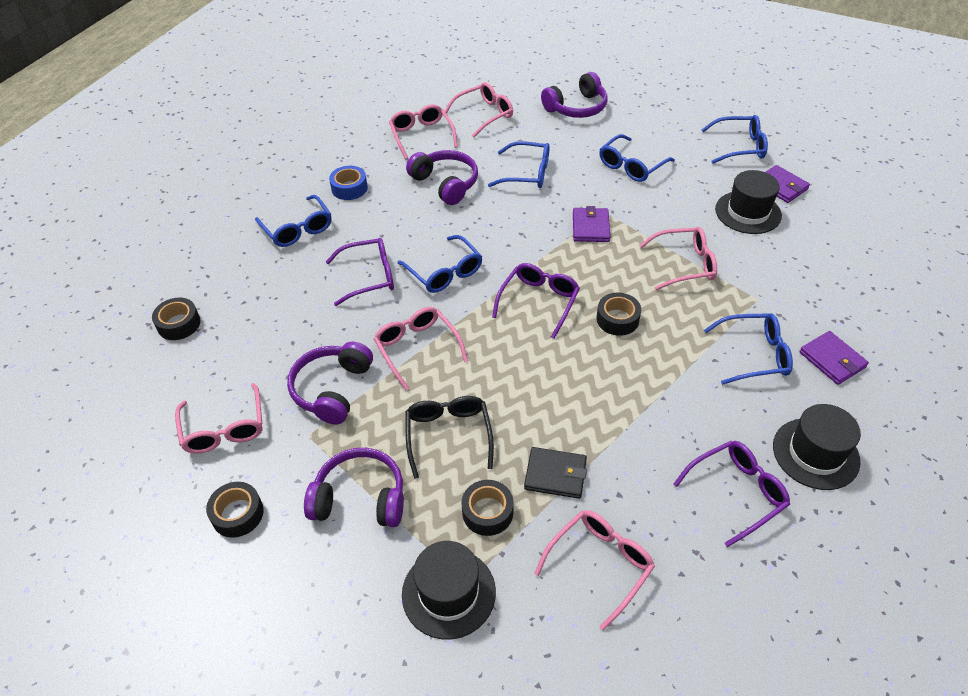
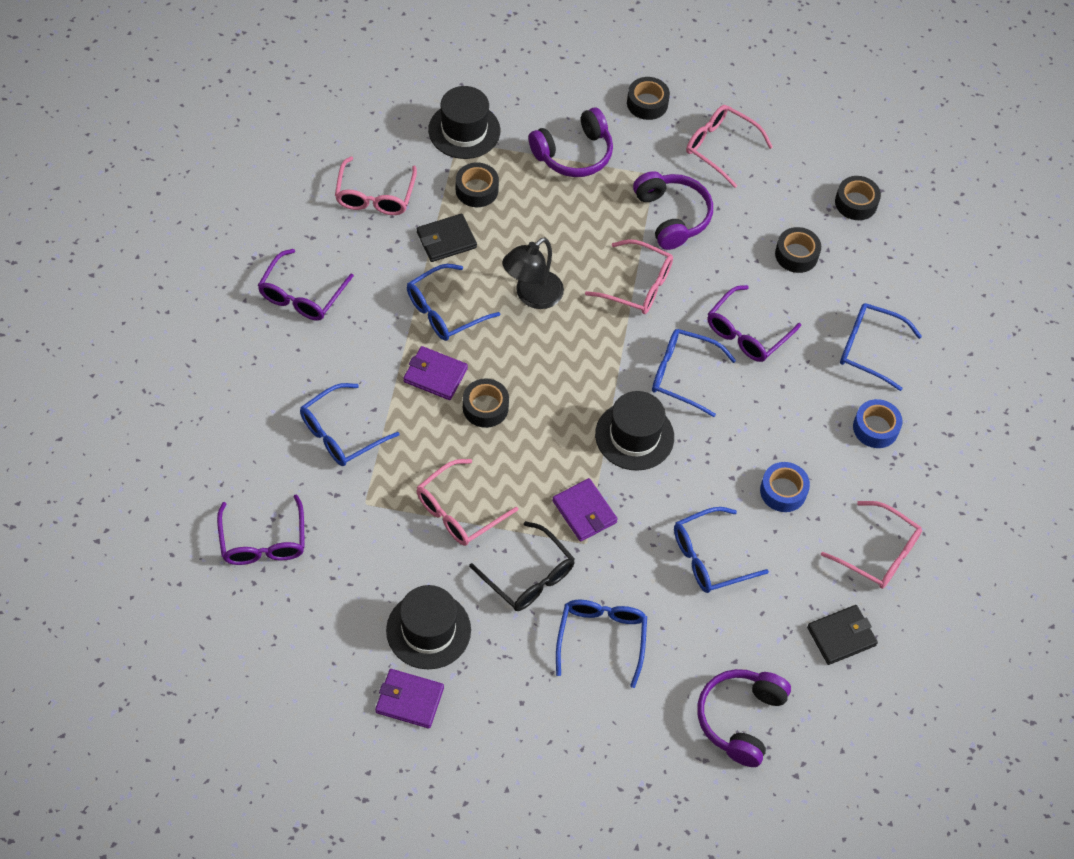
camera: 140 degrees right, 10 degrees up
black glasses [405,396,494,479] -> black glasses moved to [469,521,575,611]
purple headphones [406,150,478,205] -> blue tape [760,462,810,512]
pink glasses [445,82,513,137] -> black wallet [807,605,878,665]
purple glasses [492,263,580,339] -> purple glasses moved to [217,494,305,565]
blue glasses [702,115,768,164] -> blue glasses moved to [407,264,501,341]
black hat [773,404,861,490] -> black hat moved to [595,391,674,471]
purple wallet [799,331,869,385] -> purple wallet moved to [403,346,468,400]
none -> black lamp [502,237,564,309]
none -> black tape [775,227,821,273]

